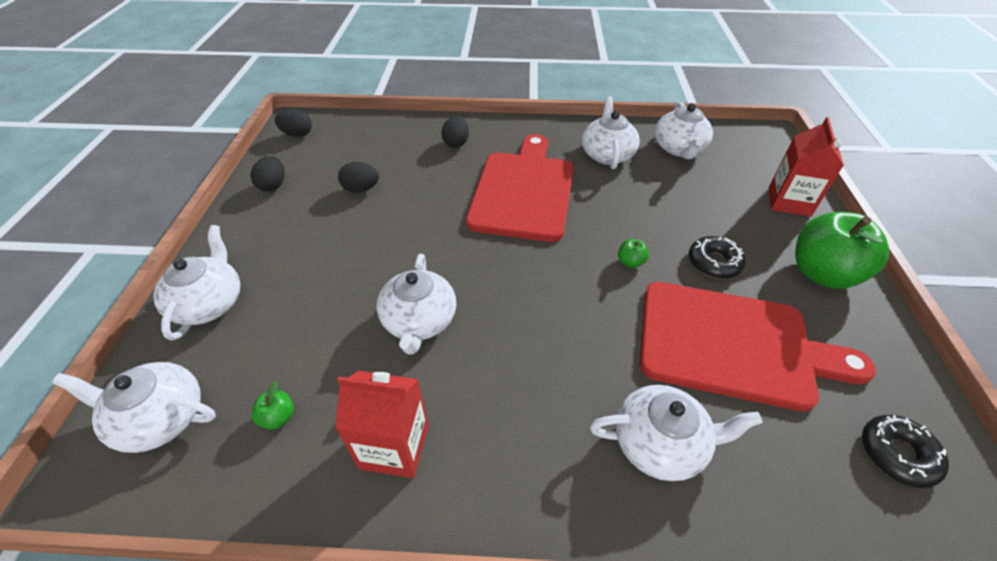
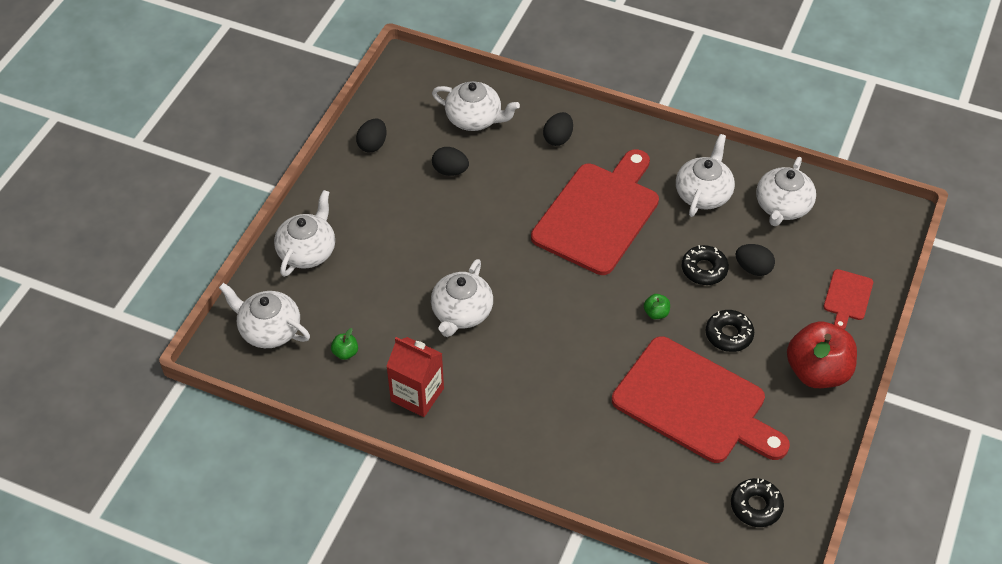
camera: 20 degrees right, 5 degrees up
black egg [275,109,312,137] -> black egg moved to [736,244,775,276]
white teapot [590,385,763,481] -> white teapot moved to [432,81,520,131]
red carton [768,117,844,217] -> red cutting board [824,269,873,330]
green apple [795,212,889,289] -> red apple [787,321,857,388]
none -> black donut [682,245,729,285]

